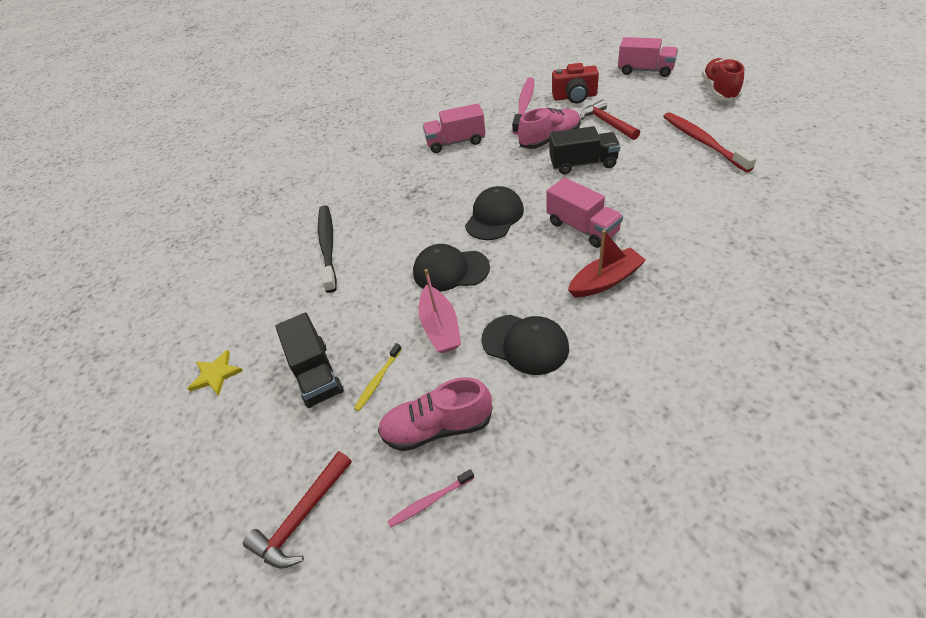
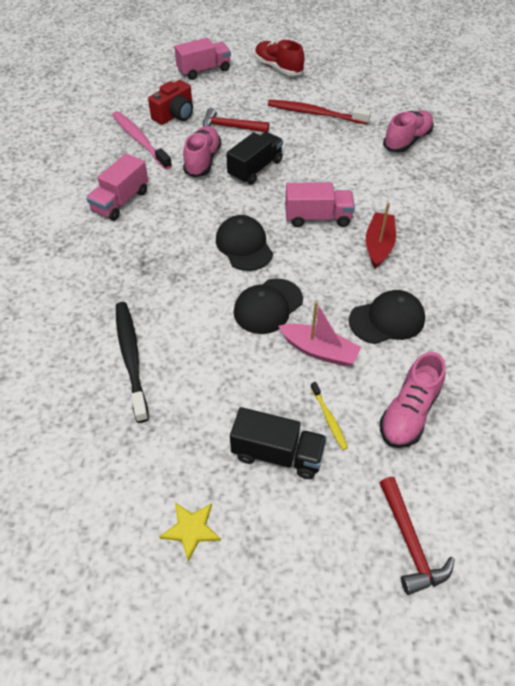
camera: 55 degrees left, 5 degrees up
black toothbrush [318,205,337,293] -> black toothbrush turned 45 degrees clockwise [116,302,149,423]
pink toothbrush [387,469,474,528] -> none
none -> pink shoe [383,110,434,153]

